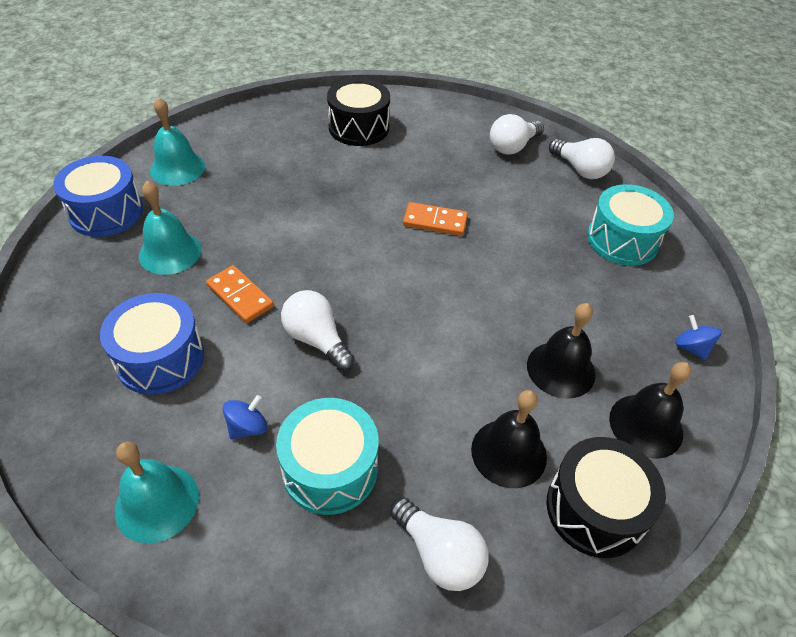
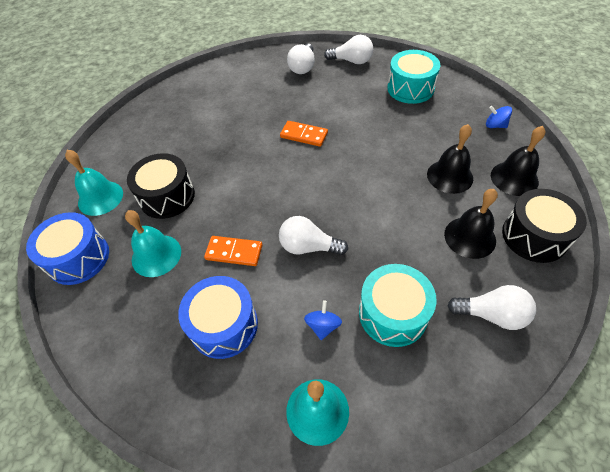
camera: 30 degrees left, 5 degrees up
black drum [327,78,390,146] -> black drum moved to [127,153,195,219]
orange domino [403,202,468,236] -> orange domino turned 45 degrees clockwise [280,121,328,147]

